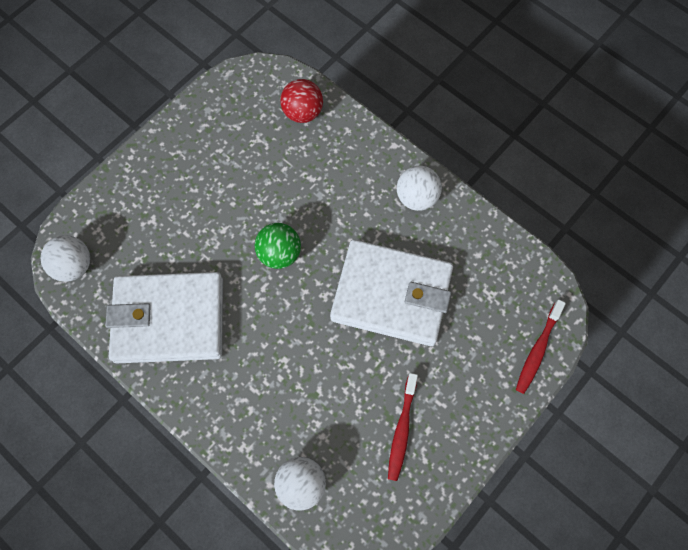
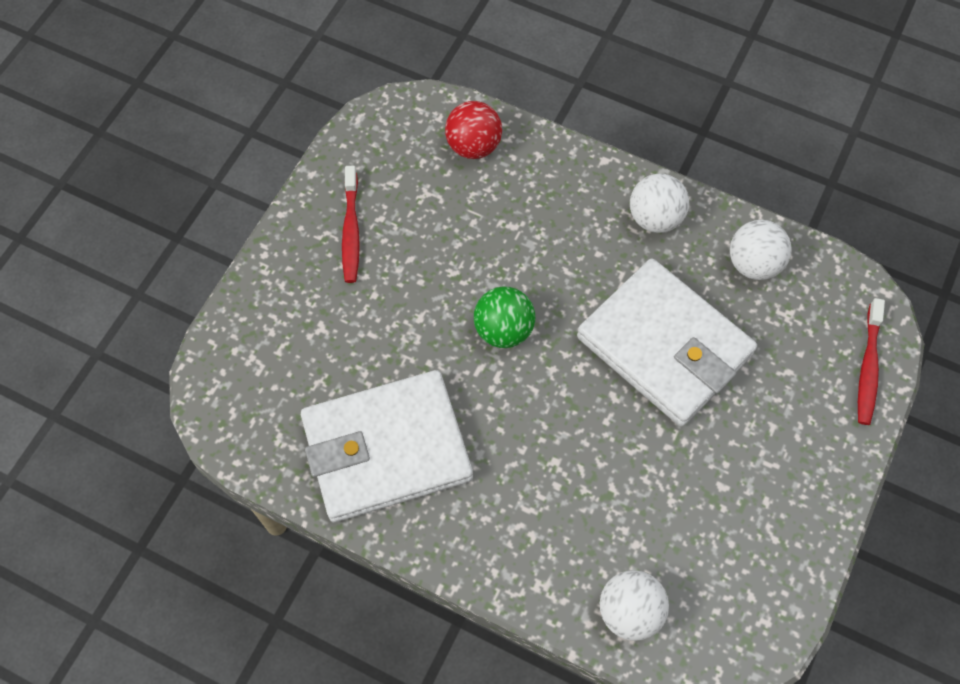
camera: 15 degrees left, 5 degrees down
white ball [41,235,90,282] -> white ball moved to [730,220,792,280]
white wallet [330,240,453,346] -> white wallet turned 45 degrees clockwise [577,258,757,427]
red toothbrush [388,373,418,481] -> red toothbrush moved to [342,166,360,283]

